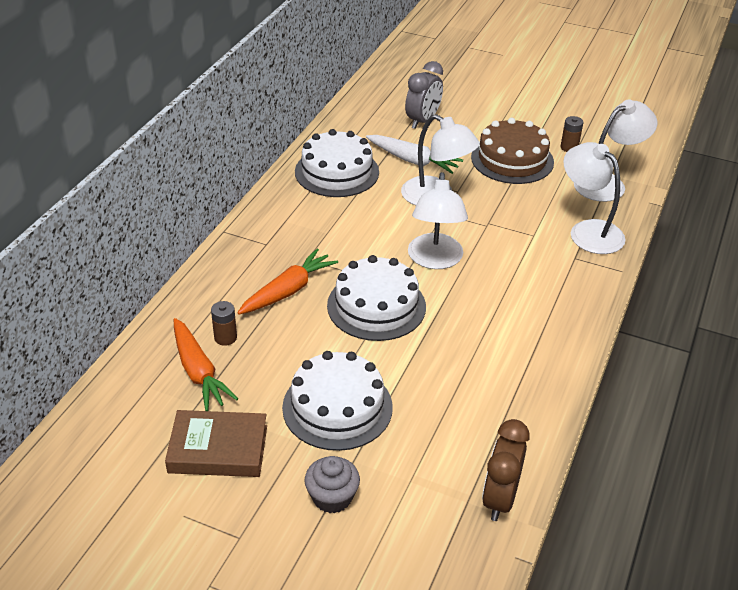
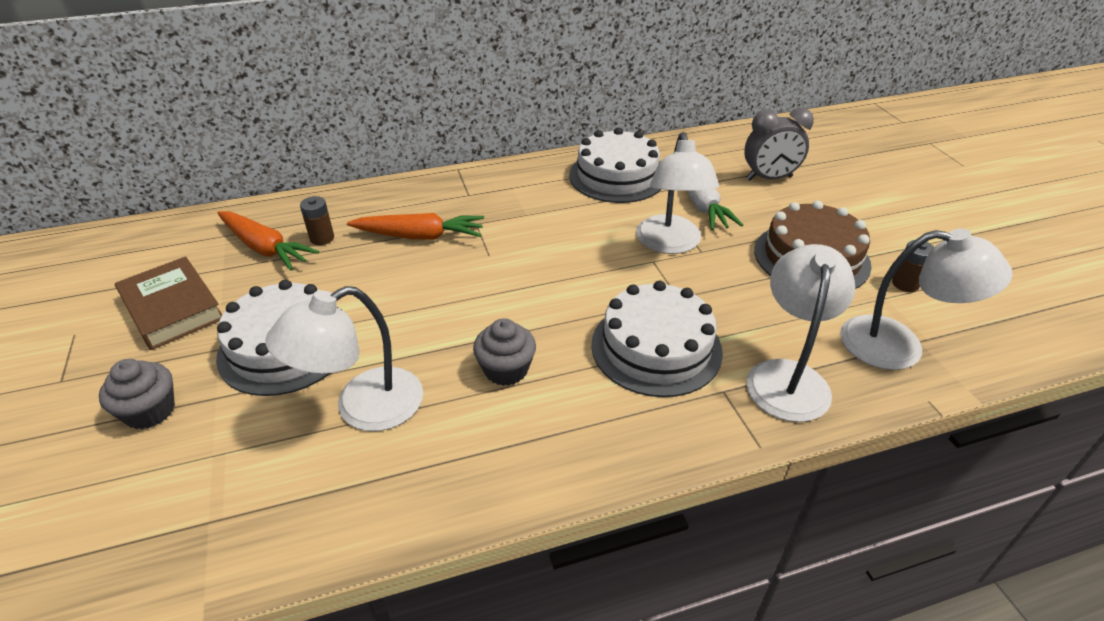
camera: 50 degrees right, 0 degrees up
orange carrot [174,318,238,411] -> orange carrot turned 75 degrees counterclockwise [217,211,319,270]
white cake [327,255,426,341] -> white cake moved to [591,281,723,397]
white lamp [408,172,468,269] -> white lamp moved to [266,286,423,431]
brown clock [482,419,530,521] -> none
none -> grey cupcake [473,318,536,386]

